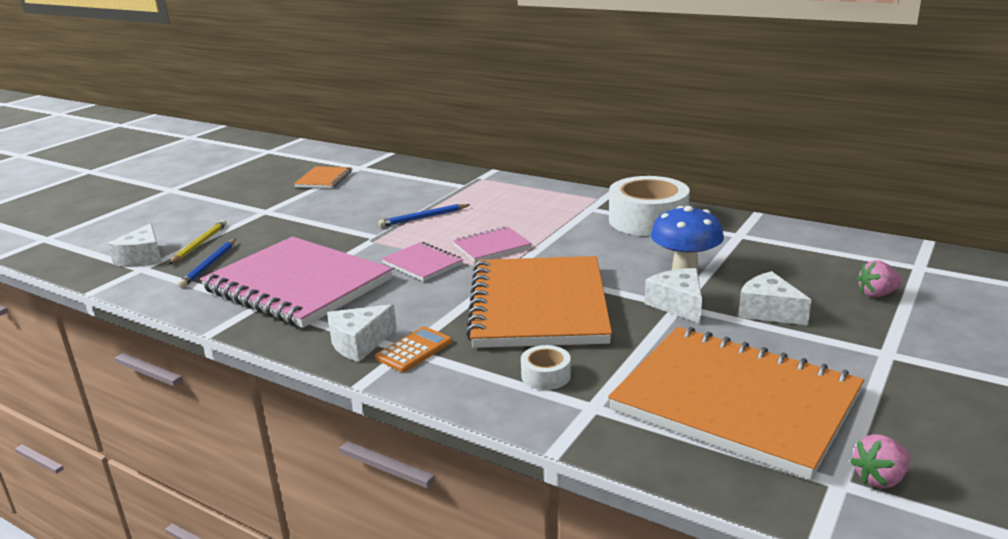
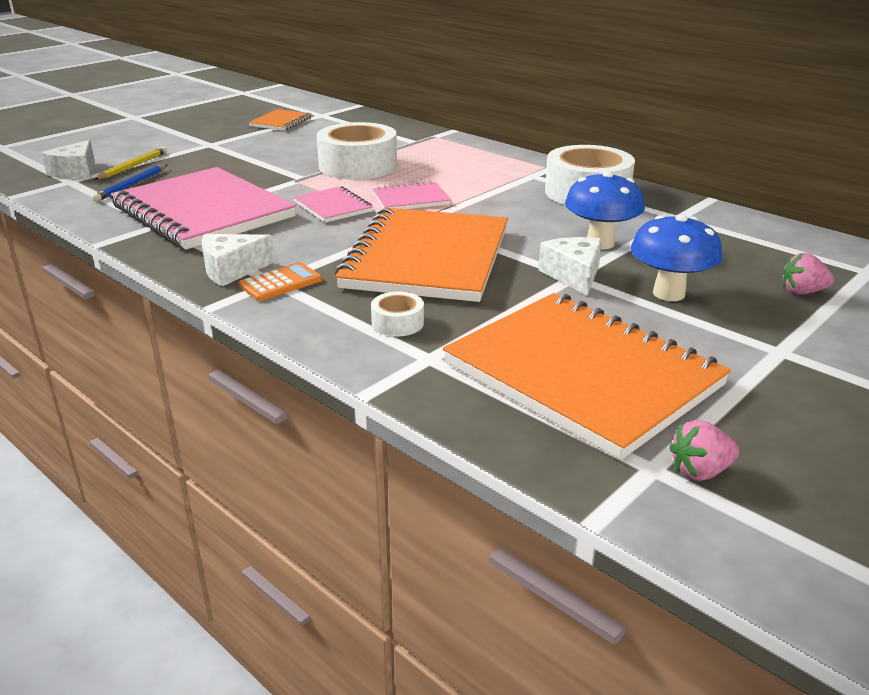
camera: 10 degrees right, 5 degrees up
blue pencil [378,204,470,227] -> white tape [317,122,397,180]
white cheese [738,271,811,325] -> blue mushroom [630,214,722,301]

